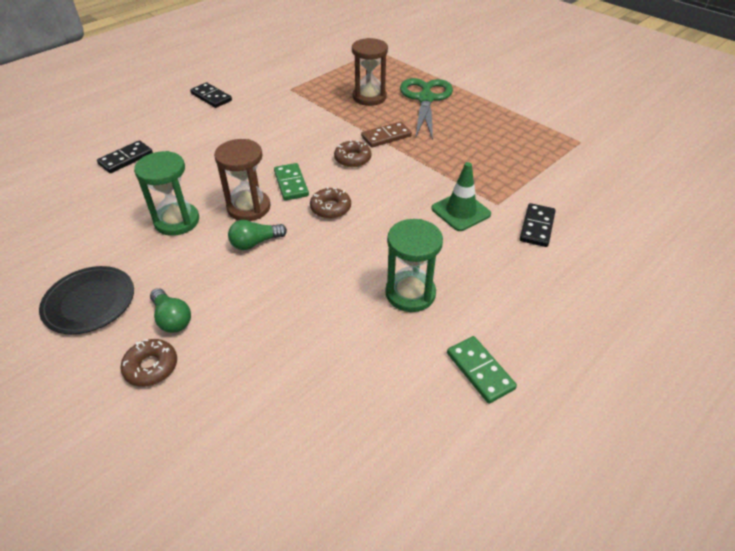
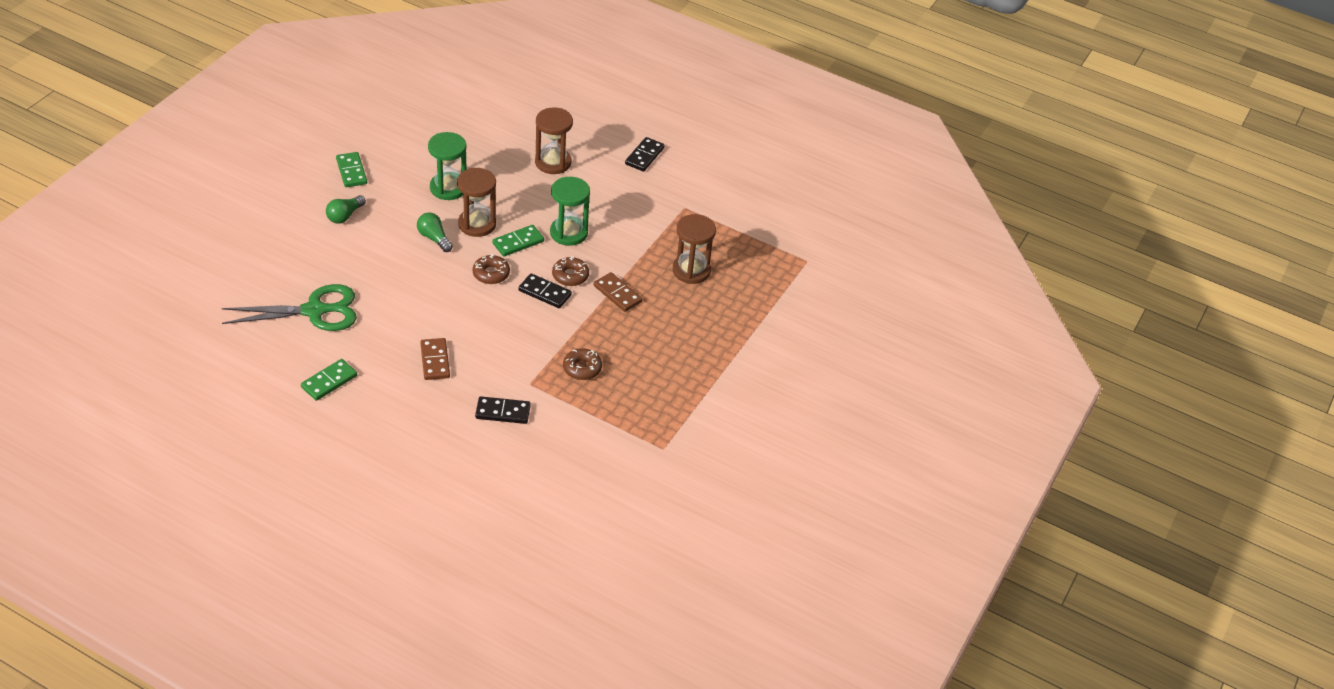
camera: 70 degrees right, 0 degrees up
black plate [39,266,134,334] -> green domino [336,152,367,187]
black domino [97,140,153,173] -> black domino moved to [519,273,572,308]
brown donut [120,339,177,387] -> brown donut moved to [563,348,602,380]
green hourglass [385,219,443,312] -> green hourglass moved to [550,177,590,246]
green scissors [400,78,453,140] -> green scissors moved to [222,284,357,331]
green traffic cone [431,162,491,231] -> none
none -> brown domino [420,338,450,380]
none -> brown hourglass [535,107,573,174]

